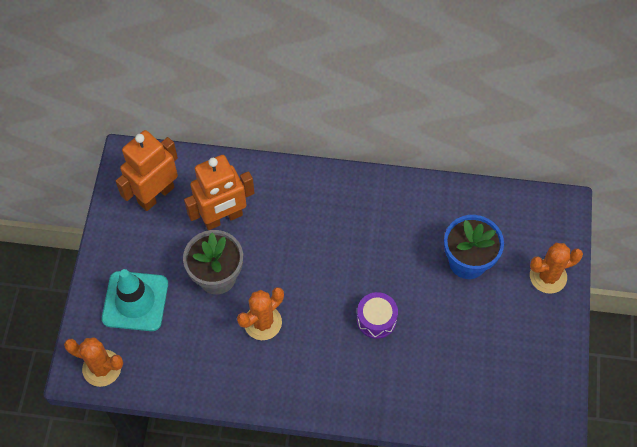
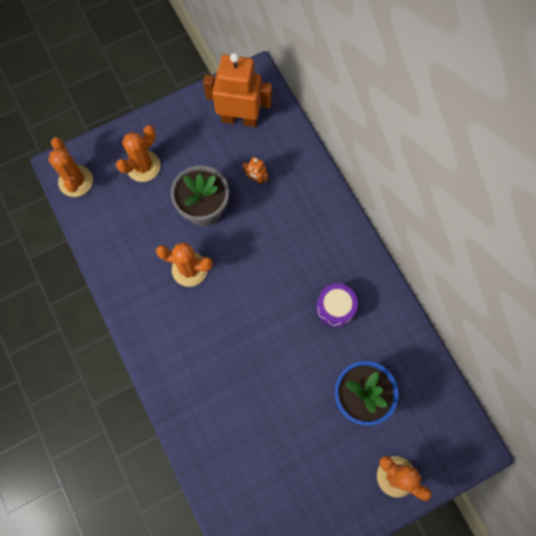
camera: 55 degrees right, 10 degrees up
turquoise traffic cone [102,269,168,331] -> orange cactus [116,125,161,182]
orange robot [184,155,255,230] -> orange robot [243,157,268,185], size x0.41
purple drum [357,292,398,339] -> purple drum moved to [316,284,358,327]

